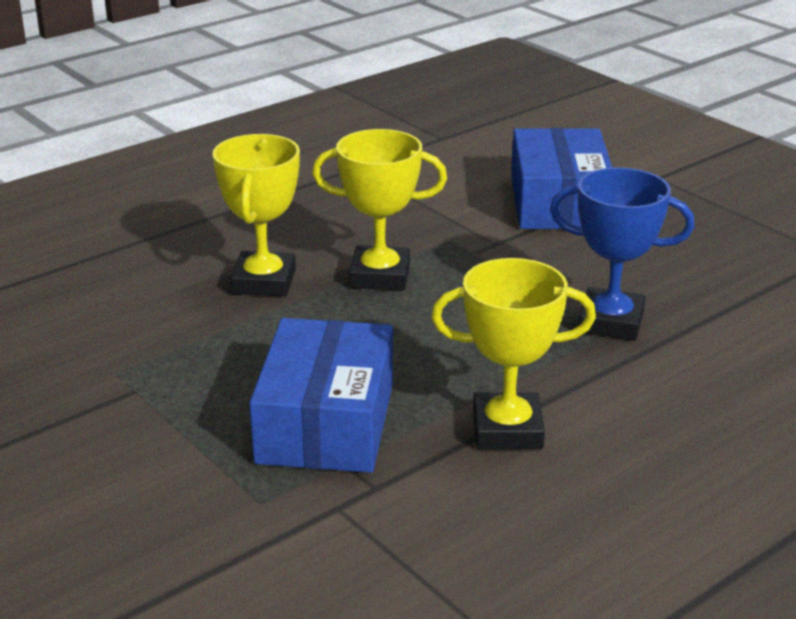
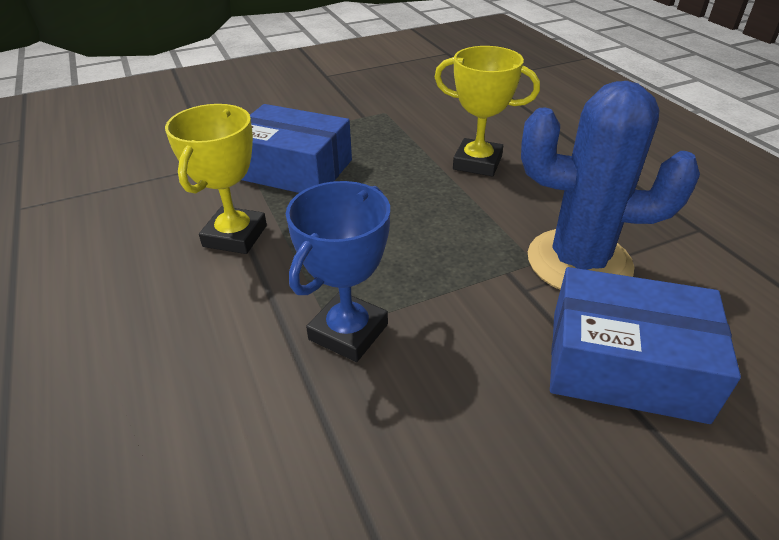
camera: 105 degrees right, 10 degrees up
yellow trophy [312,129,447,291] -> none
none -> blue cactus [521,81,700,290]

